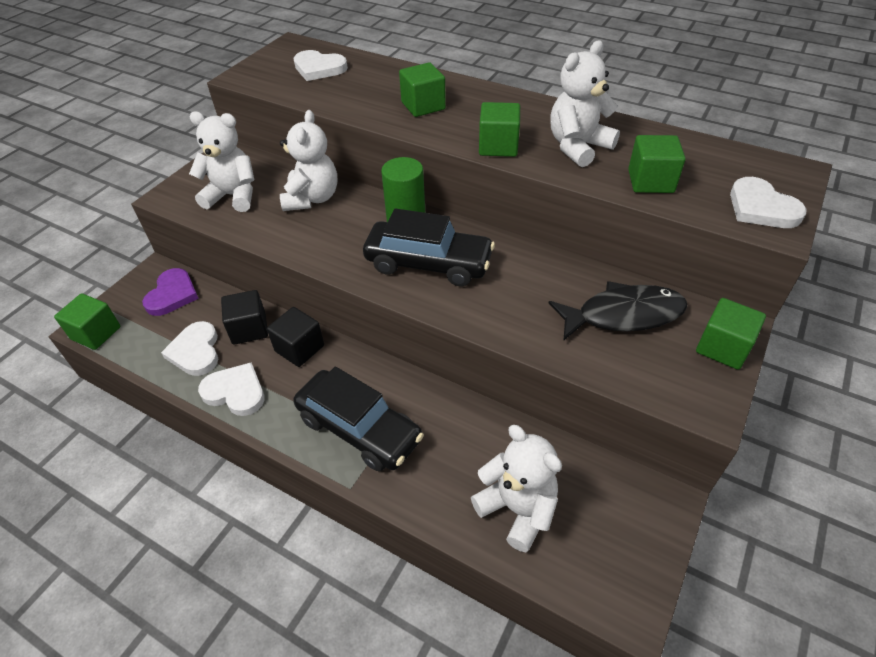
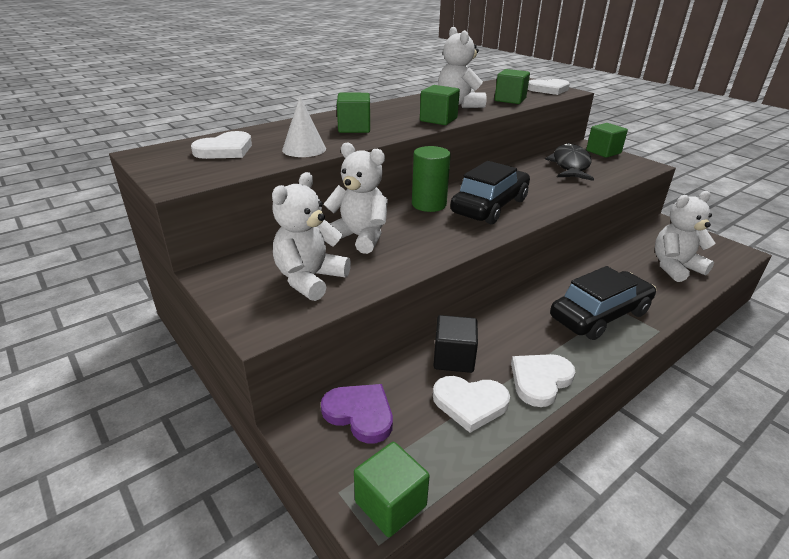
camera: 70 degrees left, 15 degrees down
black cube [267,307,324,367] -> none
none -> white cone [282,96,326,157]

